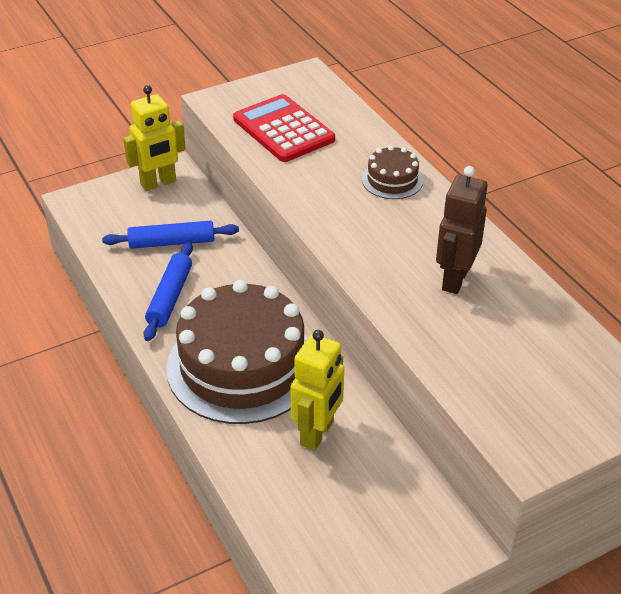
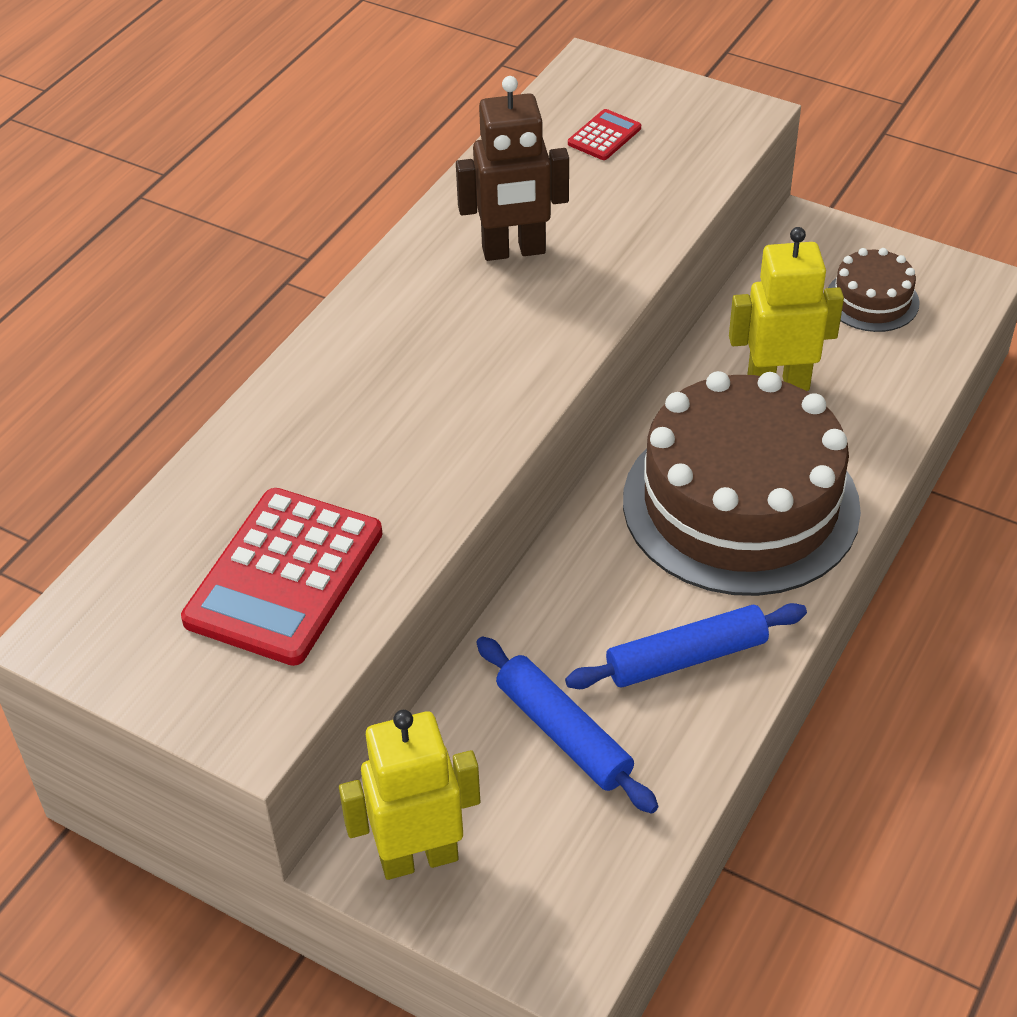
camera: 120 degrees left, 5 degrees up
yellow robot [123,85,186,191] -> yellow robot turned 45 degrees counterclockwise [339,710,480,880]
brown cake [362,145,423,199] -> brown cake moved to [828,248,920,332]
none -> red calculator [568,109,641,160]

